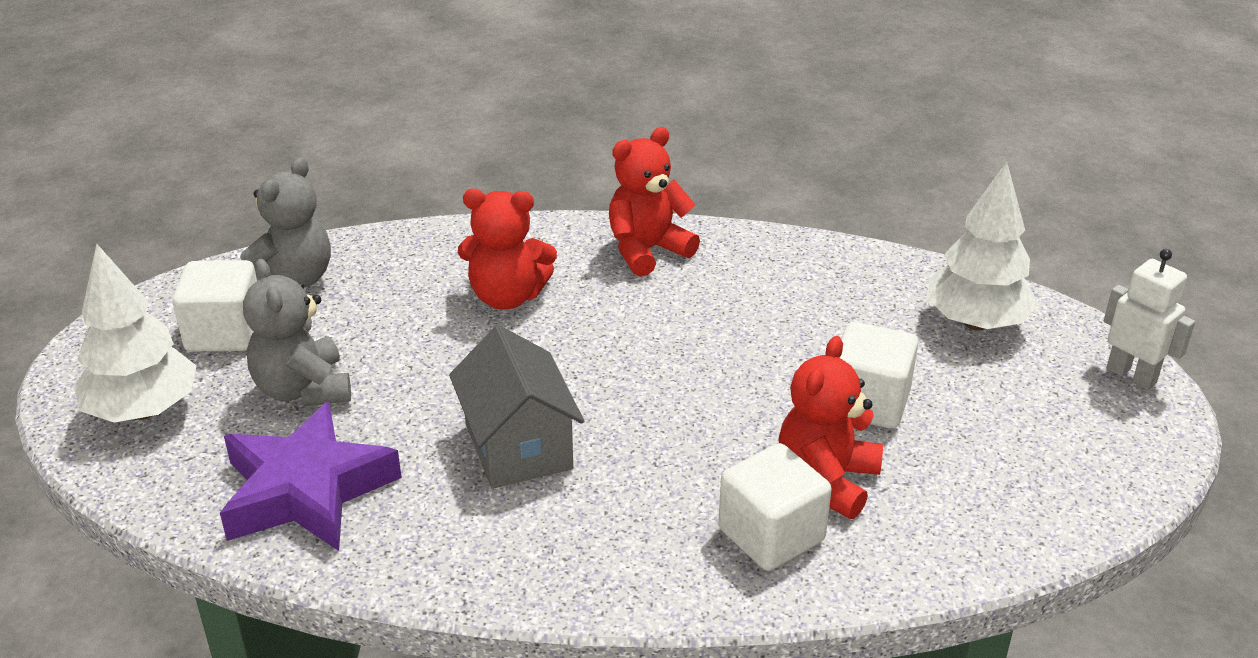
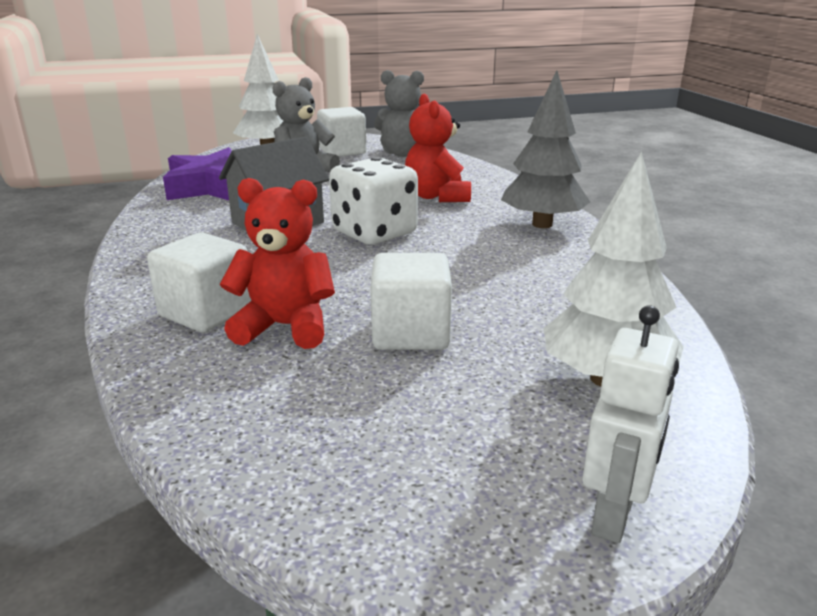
camera: 70 degrees right, 10 degrees down
red teddy bear [609,127,700,277] -> grey tree [501,70,590,228]
none -> white dice [329,157,418,244]

